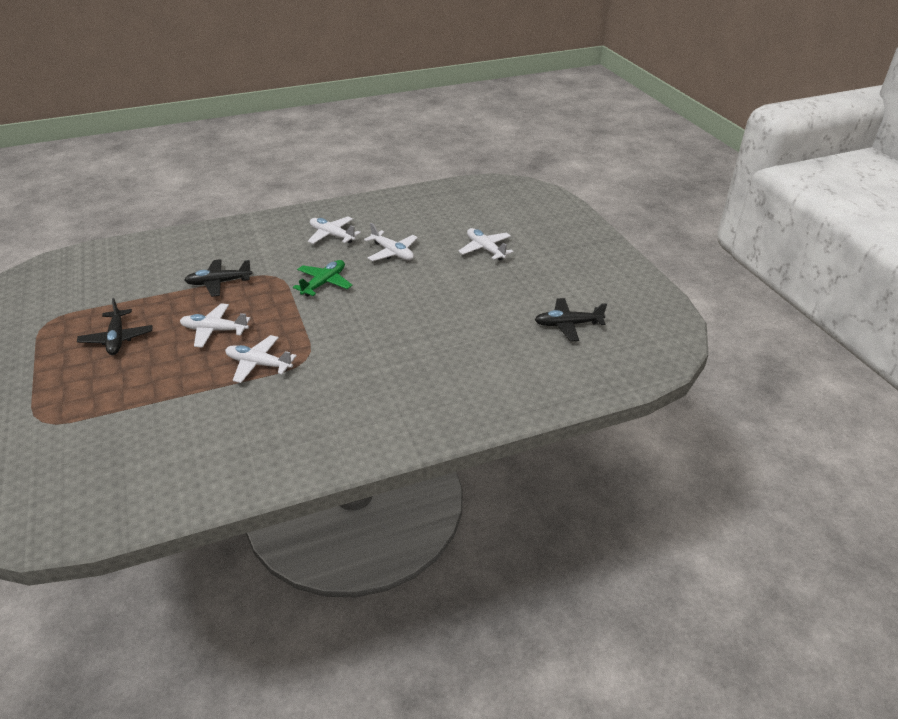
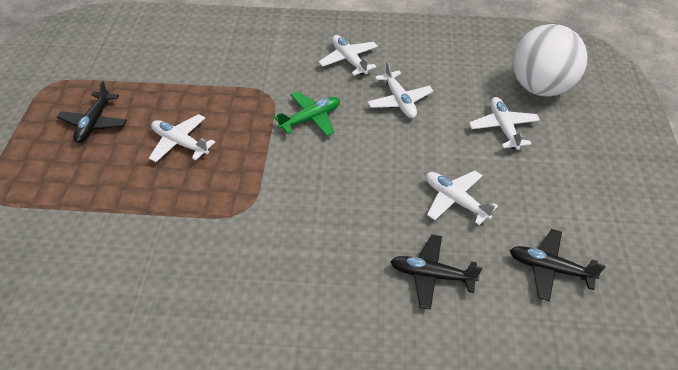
camera: 25 degrees right, 10 degrees up
black plane [185,259,252,297] -> black plane moved to [390,234,483,310]
white plane [225,335,297,383] -> white plane moved to [426,171,498,225]
none -> white ball [512,24,588,97]

